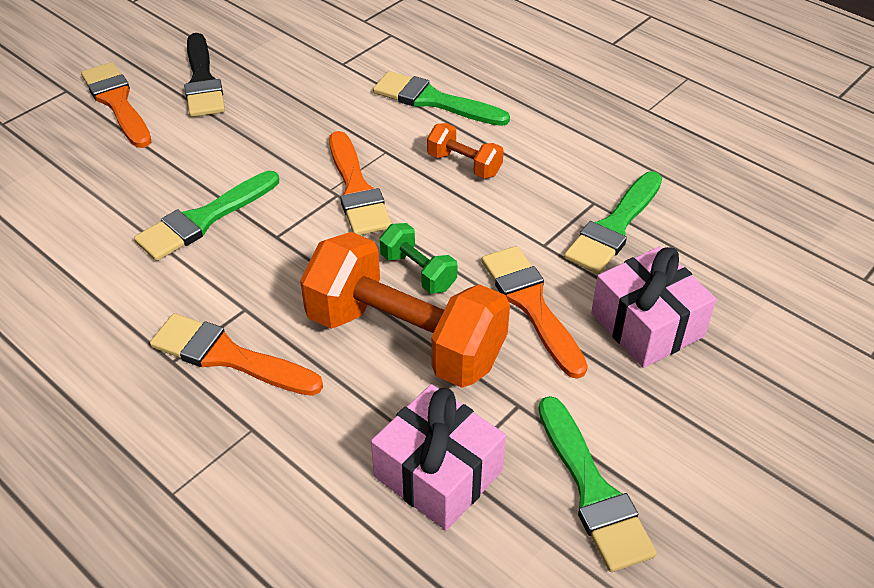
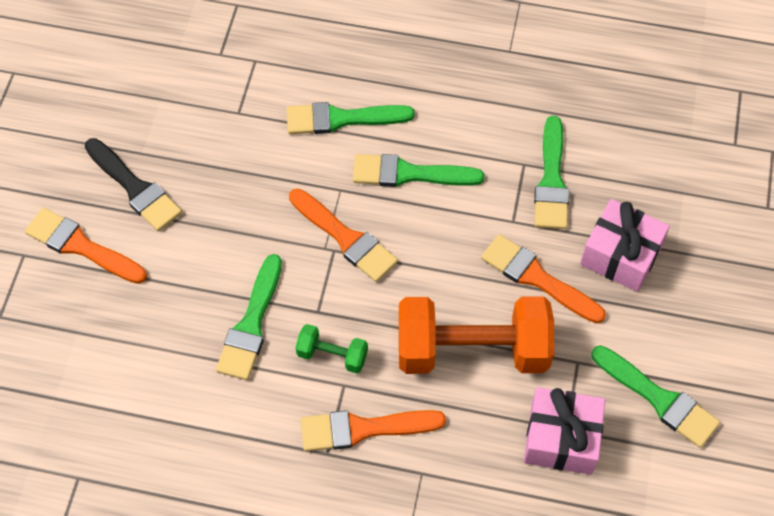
camera: 30 degrees left, 15 degrees up
green dumbbell [380,223,458,294] -> green dumbbell moved to [296,324,368,373]
orange dumbbell [427,123,504,179] -> green brush [353,154,484,187]

